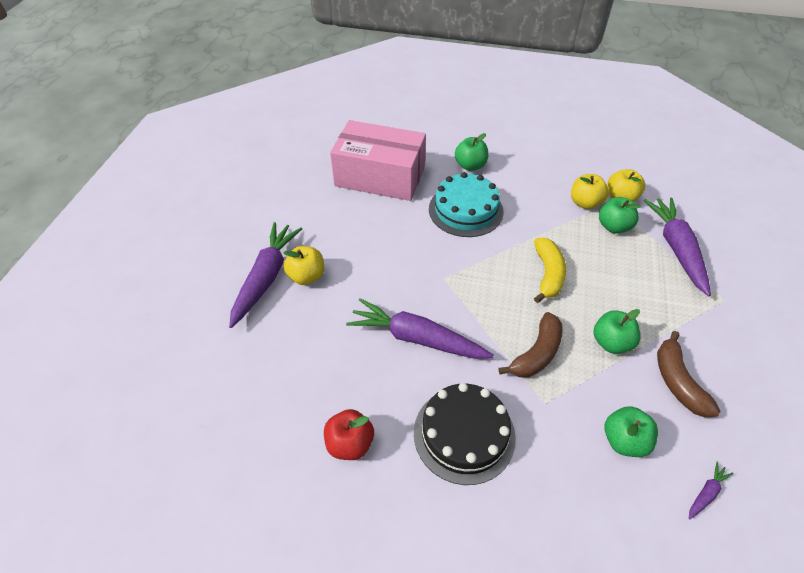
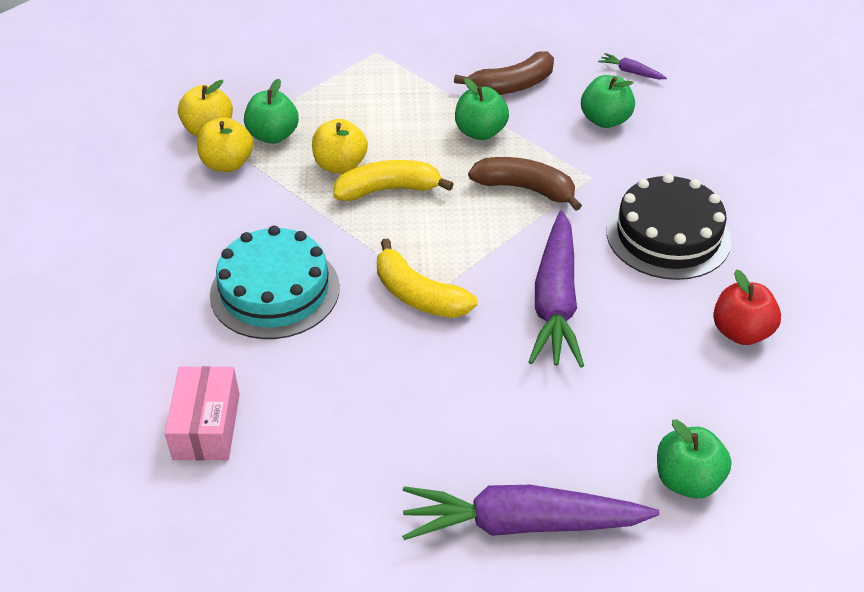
camera: 105 degrees left, 5 degrees down
yellow apple [283,246,324,285] -> yellow apple moved to [312,119,368,174]
pink box [330,120,426,201] -> pink box [165,366,240,461], size x0.52
green apple [455,133,488,171] -> green apple moved to [657,419,732,498]
purple carrot [644,198,711,296] -> none
none -> yellow banana [377,239,477,318]

